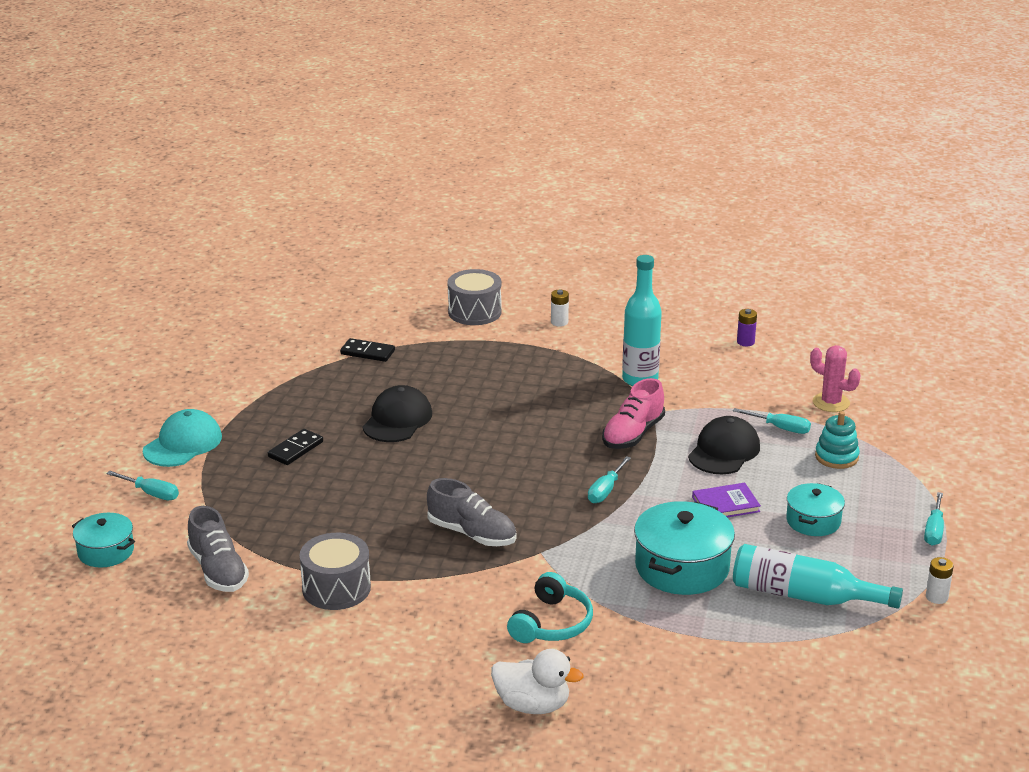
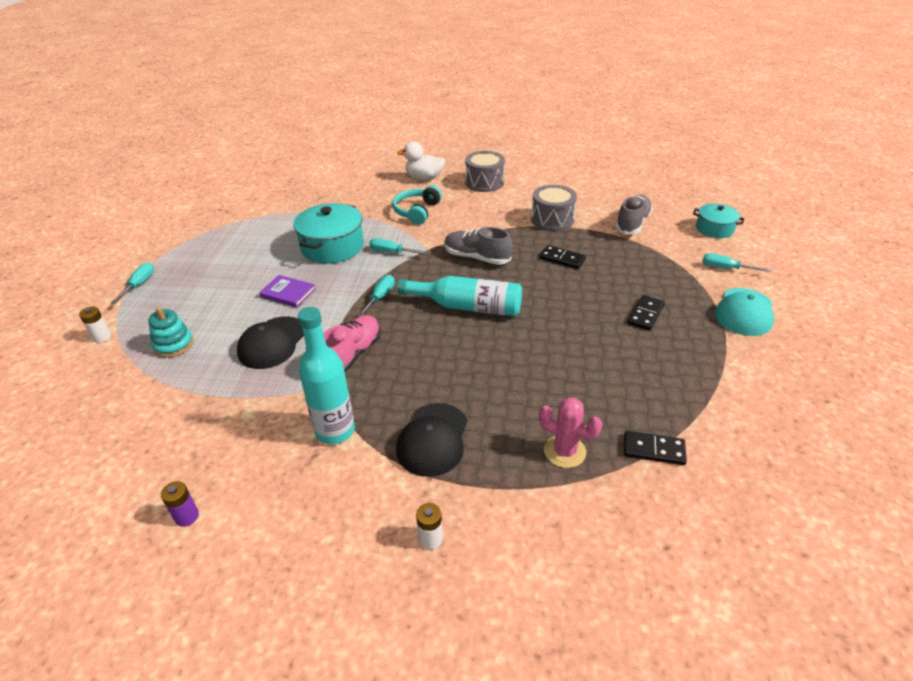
camera: 175 degrees right, 10 degrees up
grey shoe [187,506,249,592] -> grey shoe turned 60 degrees clockwise [615,194,653,235]
black cap [363,385,432,442] -> black cap moved to [396,403,467,477]
grey drum [448,269,502,325] -> grey drum moved to [465,151,505,192]
purple book [692,483,761,517] -> purple book turned 45 degrees clockwise [259,275,315,308]
turquoise screwdriver [733,408,811,434] -> turquoise screwdriver moved to [369,238,428,255]
turquoise bottle [733,544,903,609] -> turquoise bottle moved to [397,276,522,316]
turquoise pot [786,483,845,536] -> none
pink cactus [810,345,861,412] -> pink cactus moved to [539,397,602,468]
white battery [926,557,954,604] -> white battery moved to [79,307,111,343]
none -> black domino [540,245,586,269]

